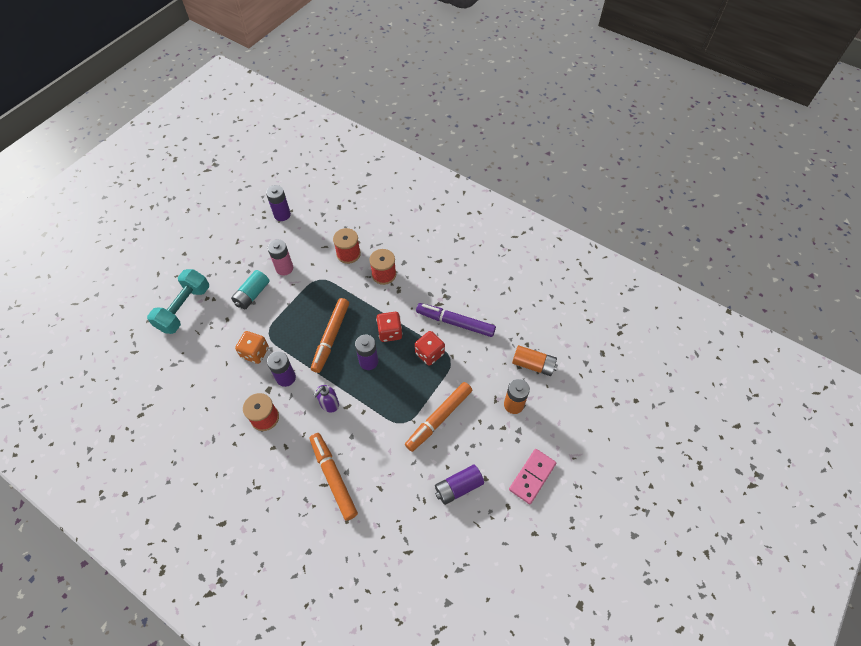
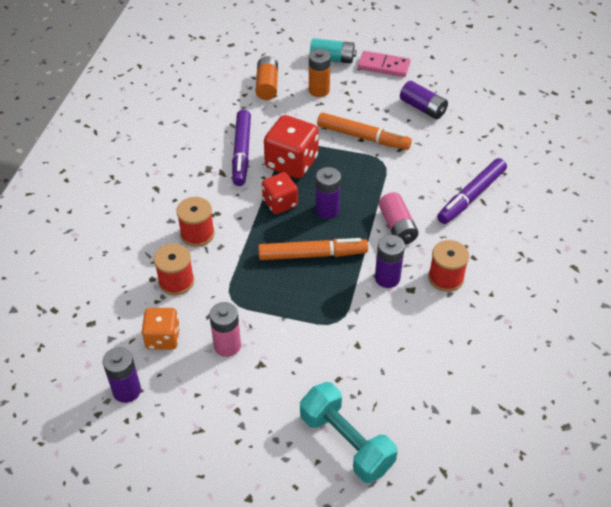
camera: 110 degrees left, 10 degrees down
turquoise dumbbell [147,269,209,334] -> turquoise dumbbell turned 45 degrees clockwise [300,382,398,483]
turquoise battery [231,270,270,309] -> turquoise battery moved to [310,38,356,64]
orange dice [235,331,269,364] -> orange dice moved to [142,308,180,350]
orange marker [310,433,358,521] -> purple marker [437,158,507,224]
purple soap dispenser [313,385,339,412] -> pink battery [379,192,419,245]
red dice [415,331,445,366] -> red dice [264,115,319,179], size x1.57

